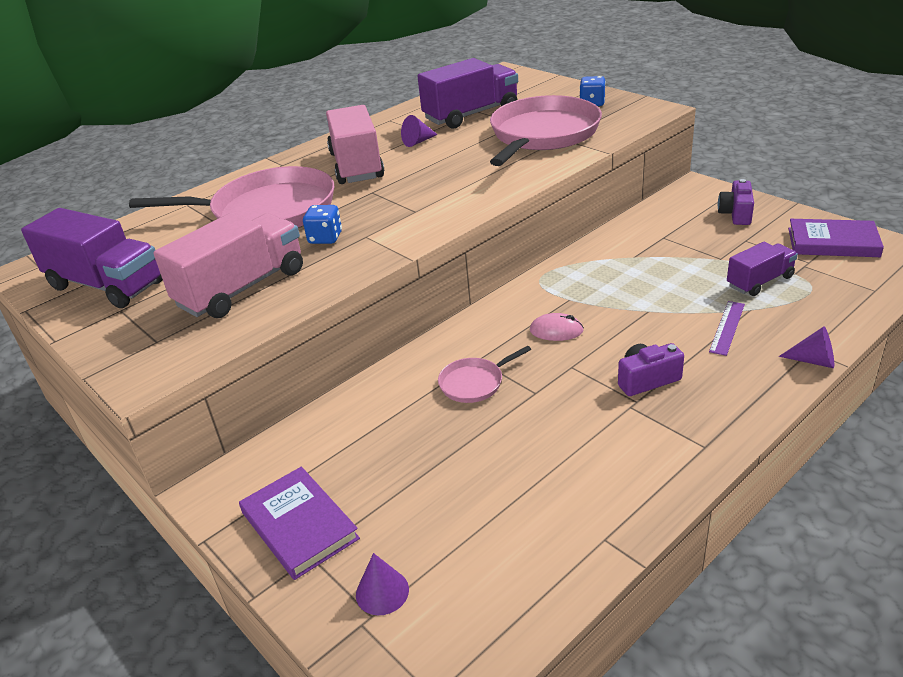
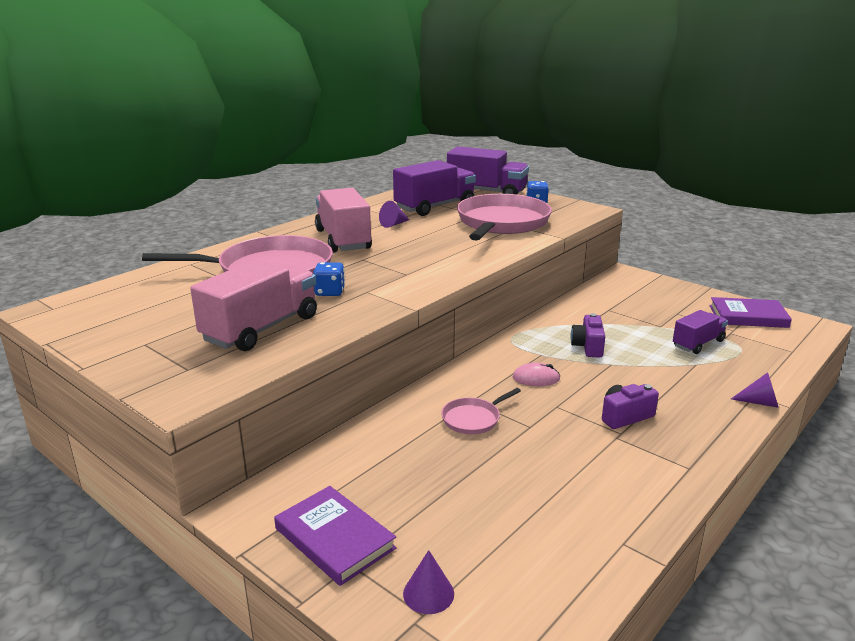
camera: 10 degrees left, 10 degrees down
purple truck [21,208,163,308] -> purple truck moved to [447,146,529,195]
purple ruler [709,301,745,356] -> none
purple camera [718,179,754,225] -> purple camera moved to [571,313,605,357]

